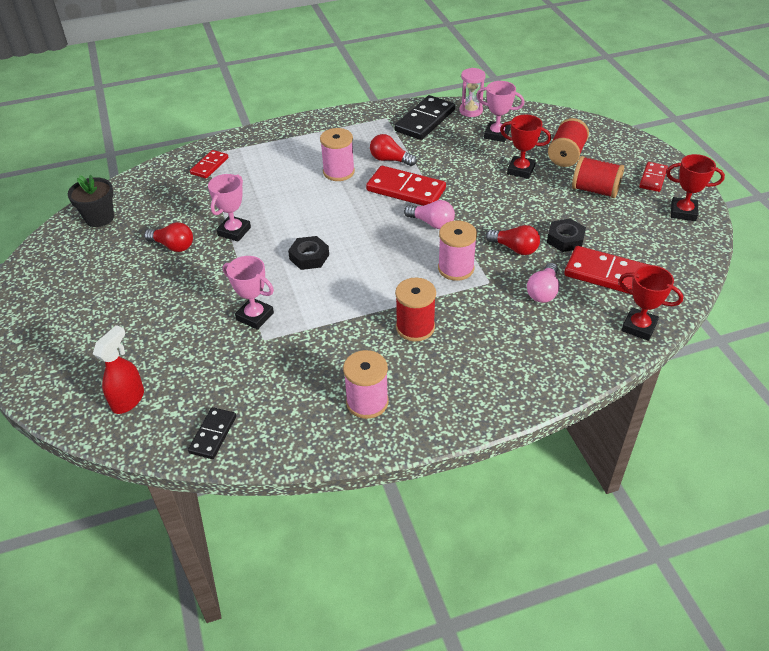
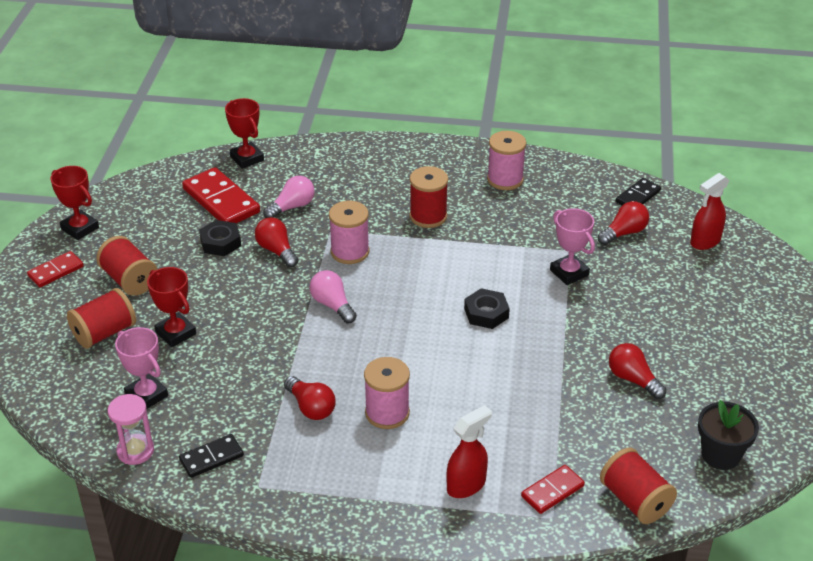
camera: 155 degrees left, 5 degrees down
pink trophy [208,174,251,242] -> none
red domino [366,166,446,206] -> none
black domino [394,95,455,140] -> black domino [179,434,244,478], size x0.57
none -> red spray bottle [446,405,492,498]
none -> red light bulb [598,201,649,245]
none -> red spool [600,448,677,524]

